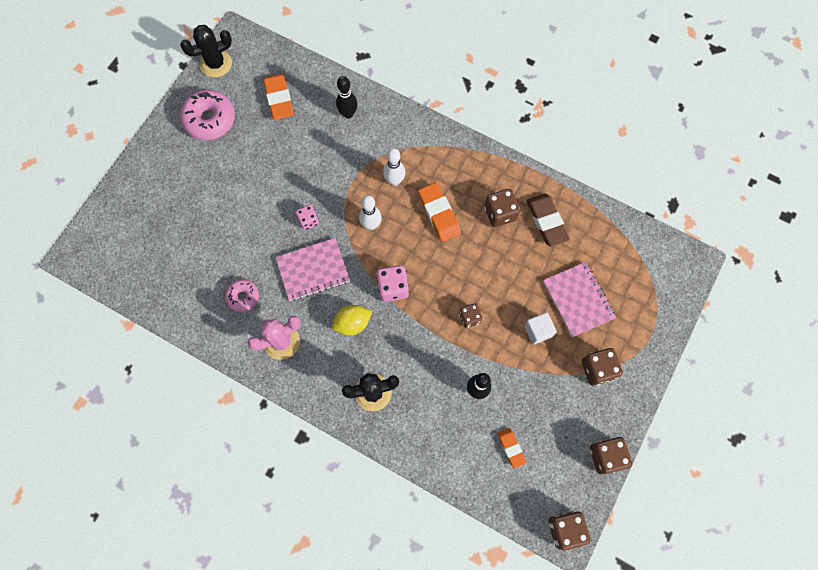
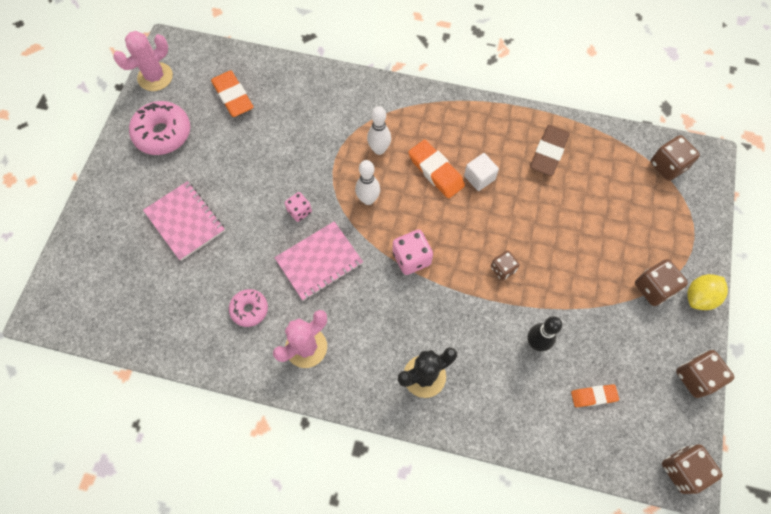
camera: 15 degrees left, 5 degrees down
black cactus [180,25,232,78] -> pink cactus [113,31,173,91]
yellow lemon [332,305,372,335] -> yellow lemon moved to [687,274,728,310]
black bowling pin [336,76,357,118] -> none
brown dice [484,189,520,227] -> brown dice moved to [650,135,700,181]
orange eraser [497,428,526,469] -> orange eraser turned 60 degrees counterclockwise [571,384,619,407]
white cube [524,312,557,345] -> white cube moved to [464,153,499,191]
brown eraser [526,194,570,247] -> brown eraser turned 60 degrees clockwise [530,125,570,176]
pink notebook [543,262,616,337] -> pink notebook moved to [143,181,225,261]

